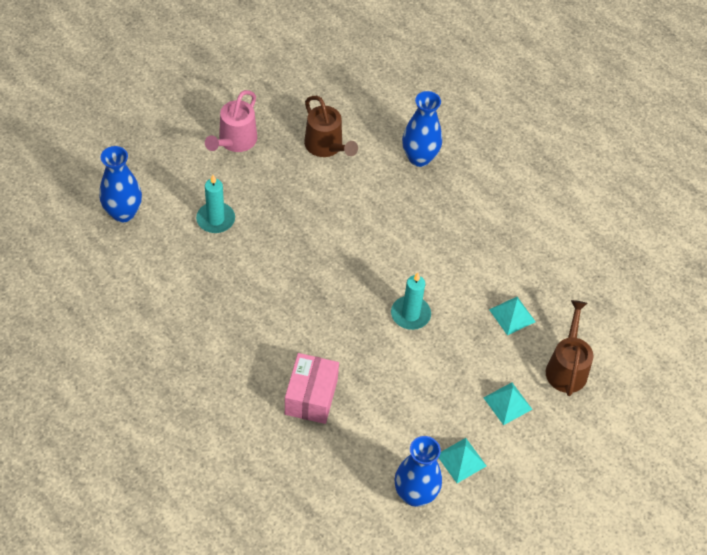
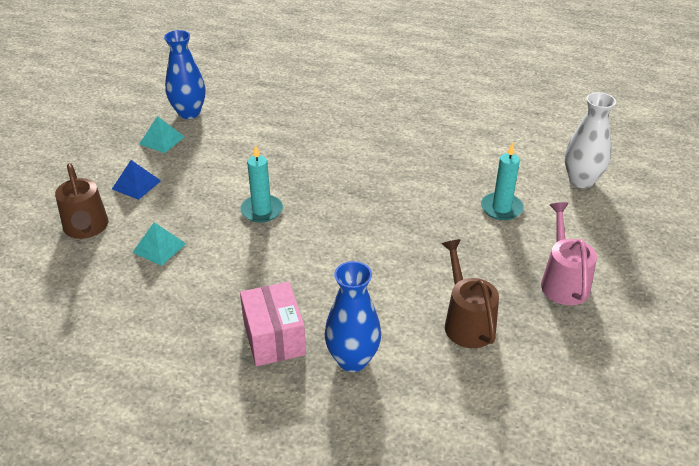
camera: 155 degrees right, 15 degrees down
blue vase [99,146,142,222] -> white vase [565,92,616,188]
pink box [285,353,339,424] -> pink box moved to [240,282,306,366]
brown watering can [304,96,358,157] -> brown watering can turned 45 degrees clockwise [442,239,499,348]
turquoise pyramid [484,382,532,425] -> blue pyramid [112,160,161,200]

